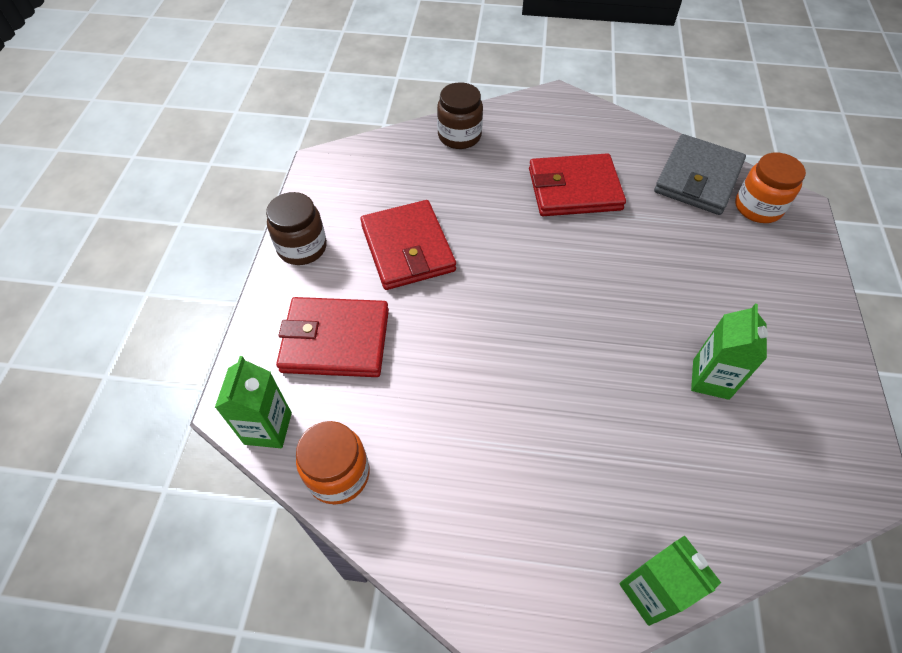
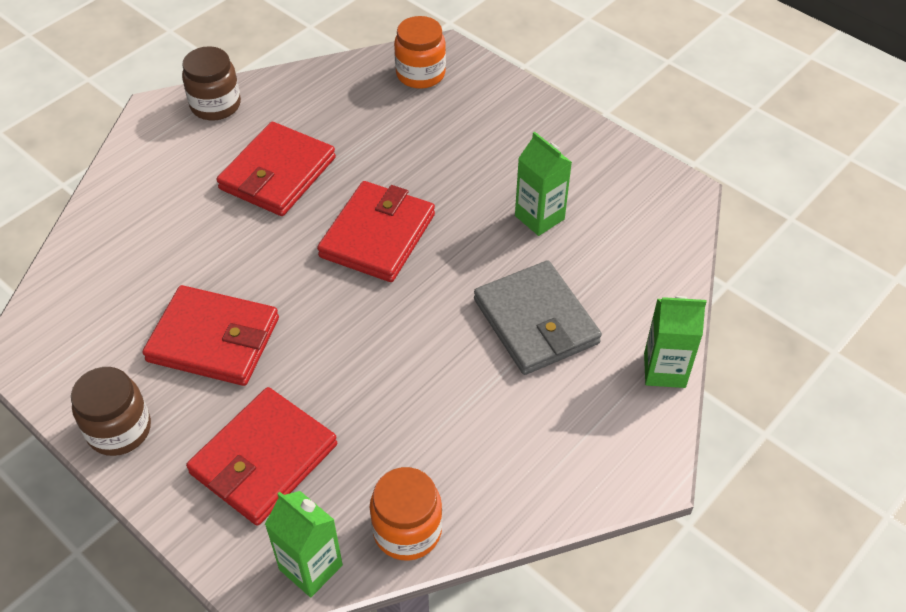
camera: 55 degrees left, 5 degrees down
brown jar [437,82,483,149] -> brown jar moved to [182,46,241,120]
grey wallet [654,134,746,215] -> grey wallet moved to [474,260,602,375]
none -> red wallet [317,181,435,282]

